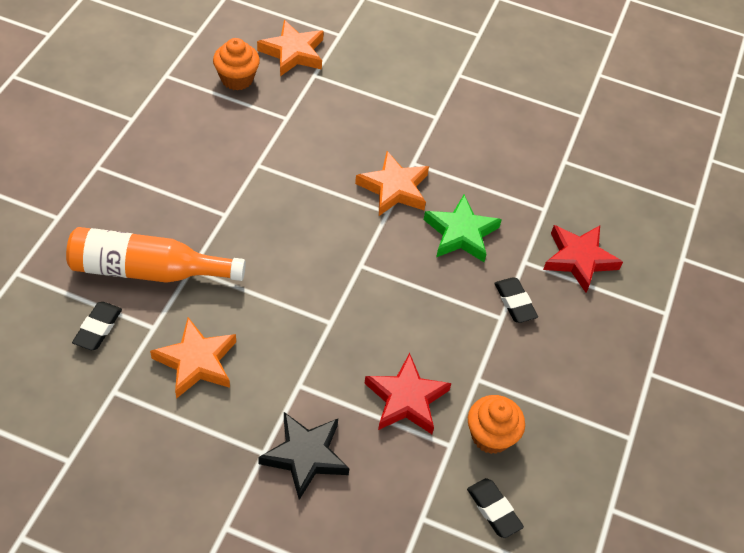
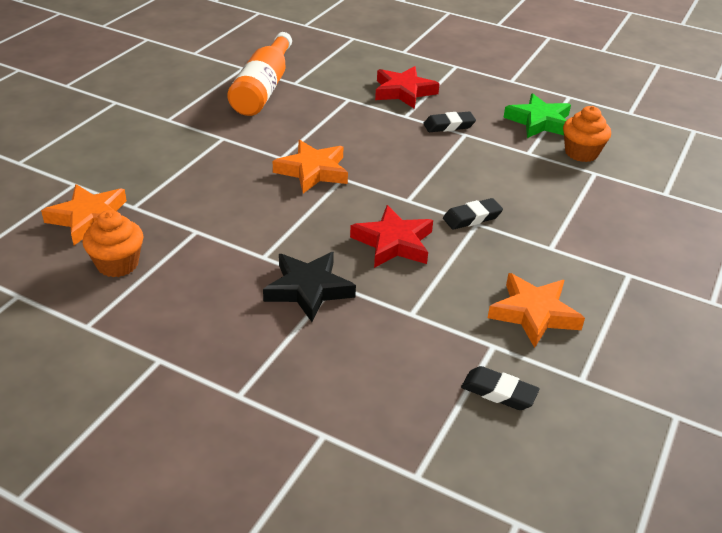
camera: 80 degrees left, 15 degrees down
orange bottle [66,227,246,283] -> orange bottle moved to [227,32,292,116]
black star [258,412,349,500] -> black star moved to [263,252,356,322]
red star [364,353,451,434] -> red star moved to [350,205,433,268]
green star [424,195,502,262] -> green star moved to [503,93,571,138]
black eraser [467,478,524,538] -> black eraser moved to [443,198,503,230]

